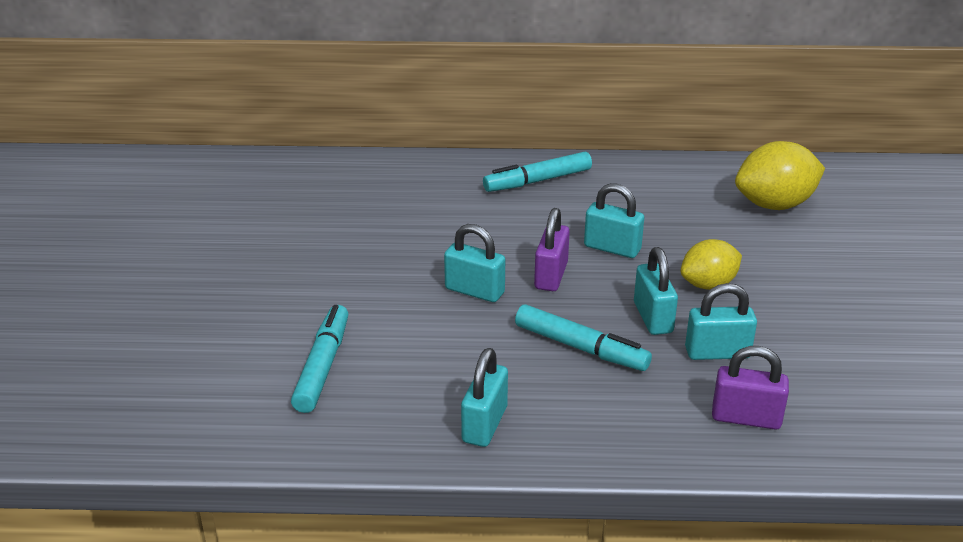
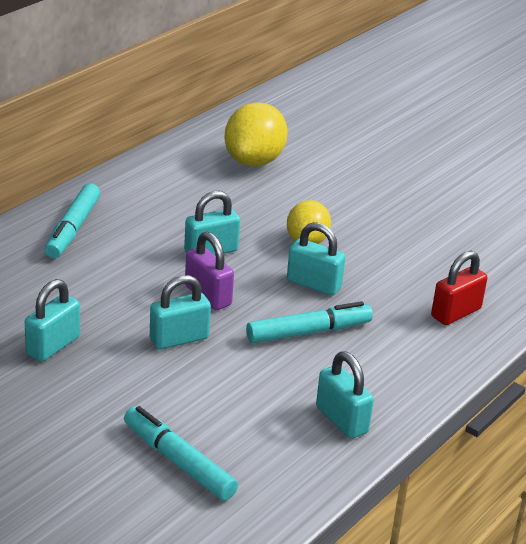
camera: 55 degrees left, 0 degrees up
turquoise padlock [685,283,757,360] -> turquoise padlock moved to [25,279,80,362]
purple padlock [712,346,789,430] -> red padlock [431,251,487,325]

